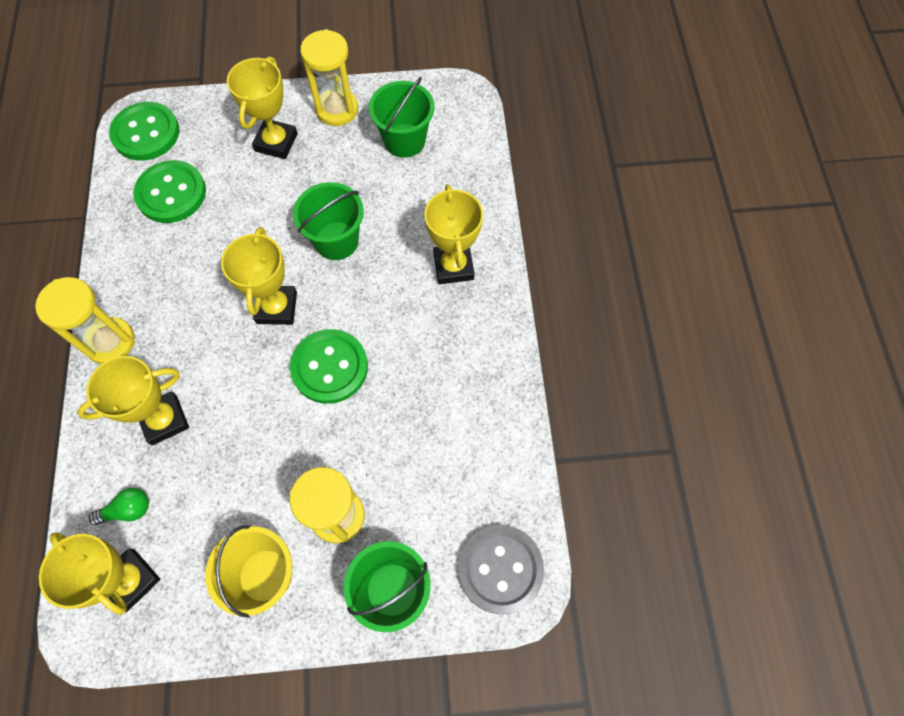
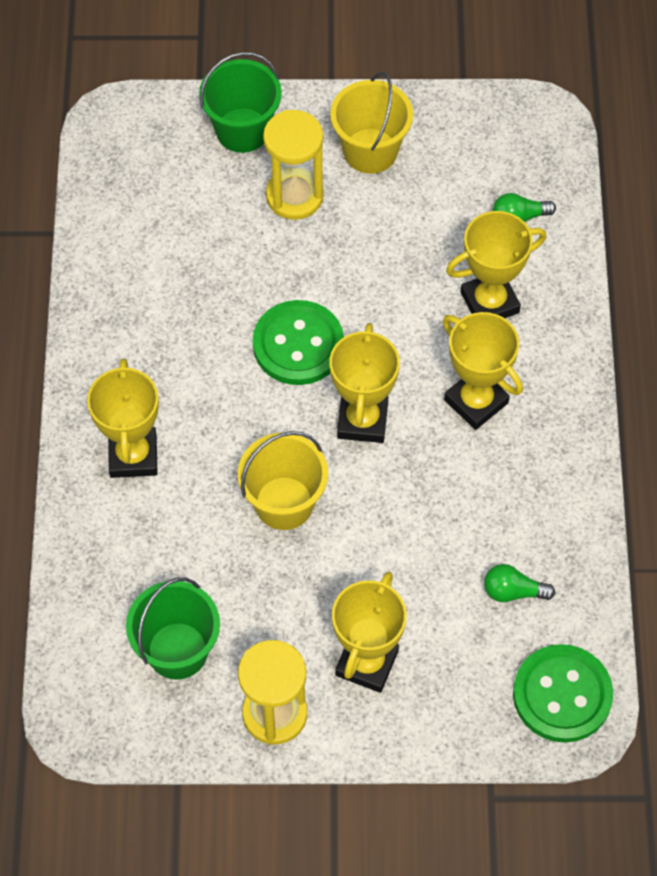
camera: 175 degrees left, 5 degrees down
yellow hourglass [35,277,135,364] -> none
yellow trophy [39,533,160,615] -> yellow trophy moved to [443,312,523,430]
green button [133,160,206,223] -> green light bulb [484,564,555,602]
green bucket [293,182,364,260] -> yellow bucket [238,431,328,530]
grey button [458,525,544,614] -> none

